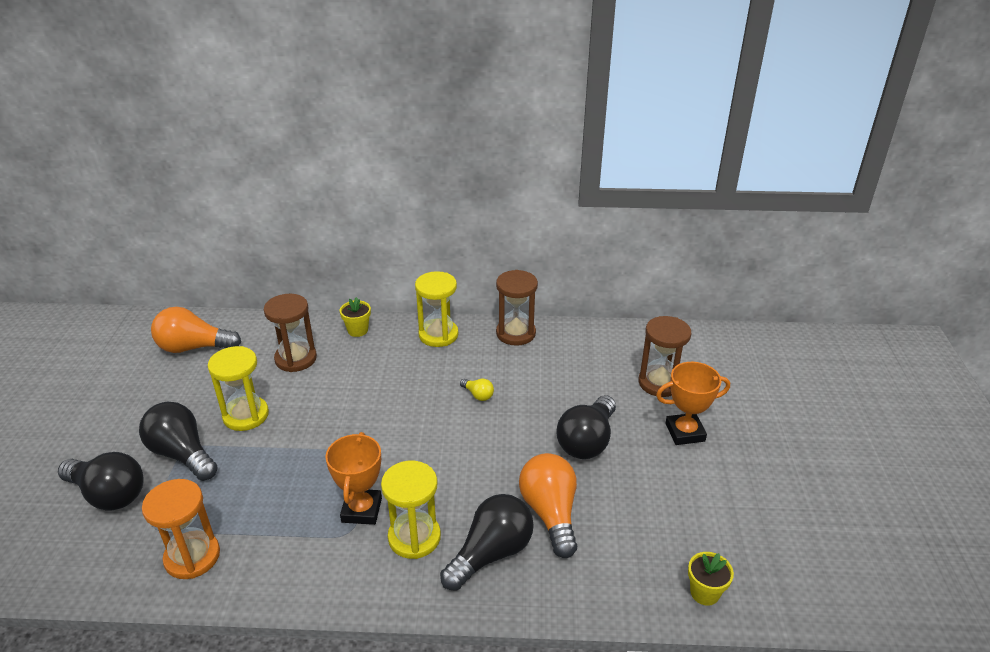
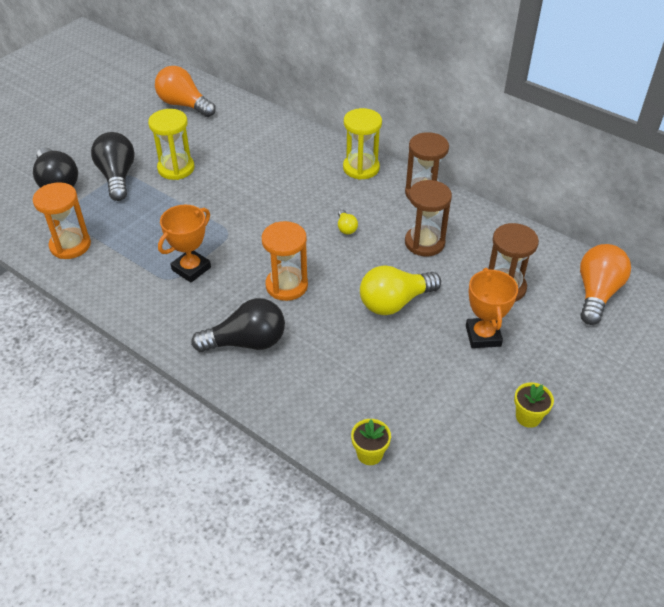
camera: 35 degrees right, 10 degrees up
brown hourglass [264,294,317,372] -> brown hourglass moved to [405,180,452,256]
yellow flower pot [340,297,371,337] -> yellow flower pot moved to [514,382,554,428]
yellow hourglass [381,461,441,559] -> none
orange light bulb [519,453,577,558] -> orange light bulb moved to [580,244,631,325]
black light bulb [556,395,616,459] -> yellow light bulb [360,265,441,315]
orange trophy [656,362,730,445] -> orange trophy turned 60 degrees clockwise [466,268,518,348]
none -> orange hourglass [262,221,308,301]

